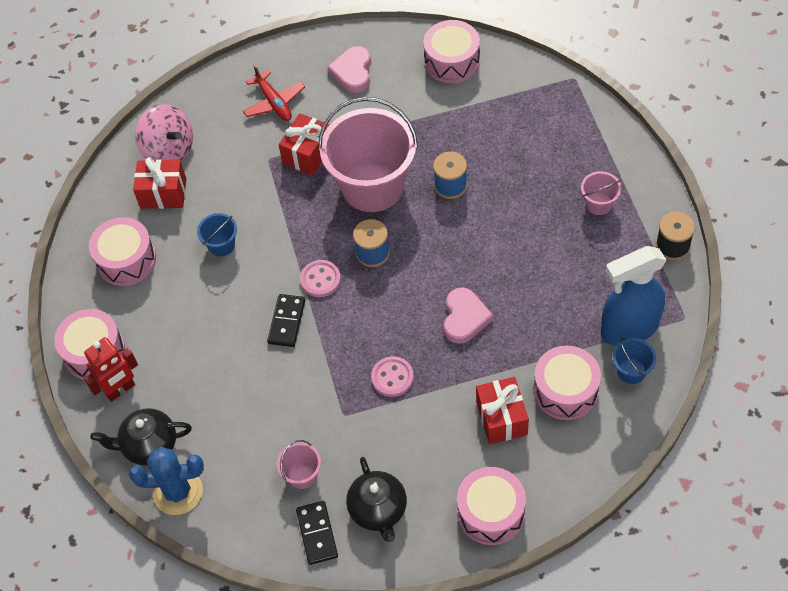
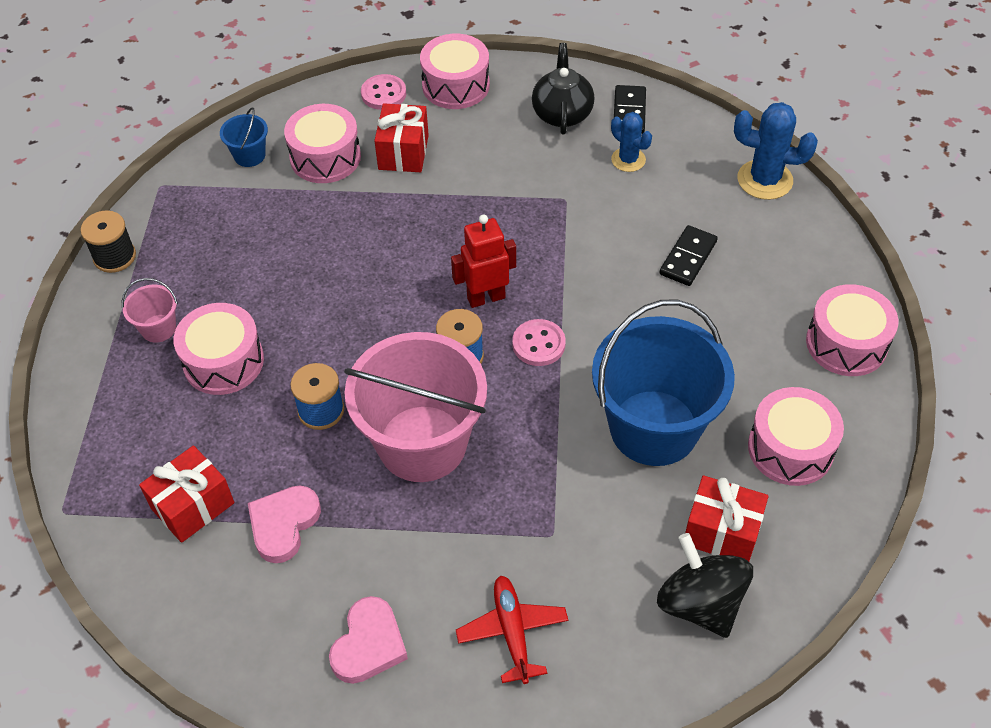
camera: 165 degrees left, 5 degrees down
red robot [84,337,138,402] -> red robot moved to [451,215,516,308]
black teapot [90,408,192,466] -> none
pink spinning top [135,104,193,161] -> black spinning top [657,533,753,638]
blue bucket [197,213,237,257] -> blue bucket [592,299,735,466], size x2.39
black domino [267,294,305,347] -> black domino moved to [659,225,718,286]
pink bucket [277,440,321,489] -> blue cactus [611,112,652,172]
red gift [279,113,330,176] -> red gift moved to [139,445,234,543]
pink button [371,357,414,397] -> pink button moved to [361,74,406,110]
pink drum [423,20,480,83] -> pink drum moved to [173,303,264,395]
pink heart [444,287,493,344] -> pink heart moved to [248,486,321,563]
blue spray bottle [601,246,667,346] -> none

